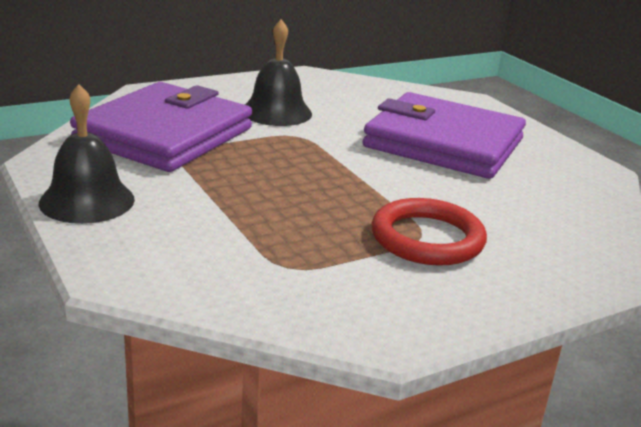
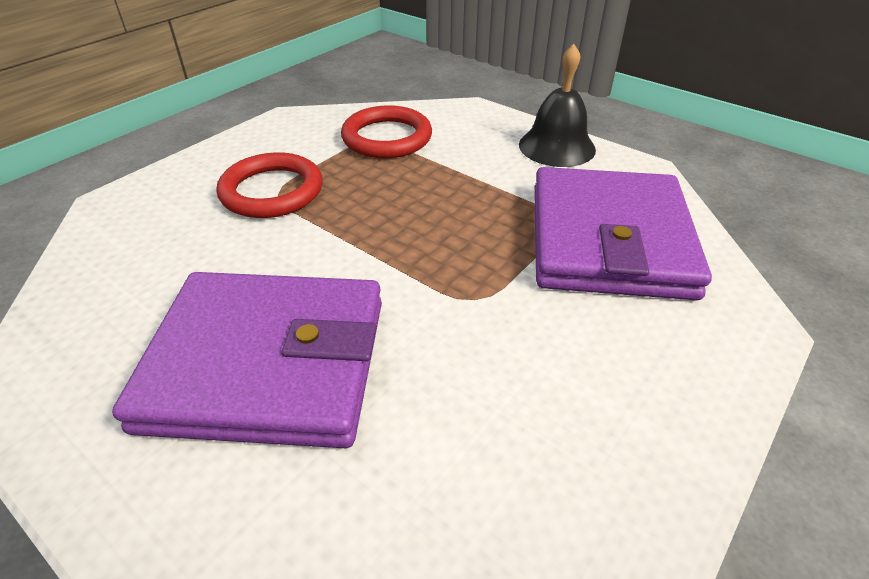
camera: 160 degrees right, 15 degrees up
black bell [245,19,312,126] -> none
none -> red ring [341,105,432,158]

